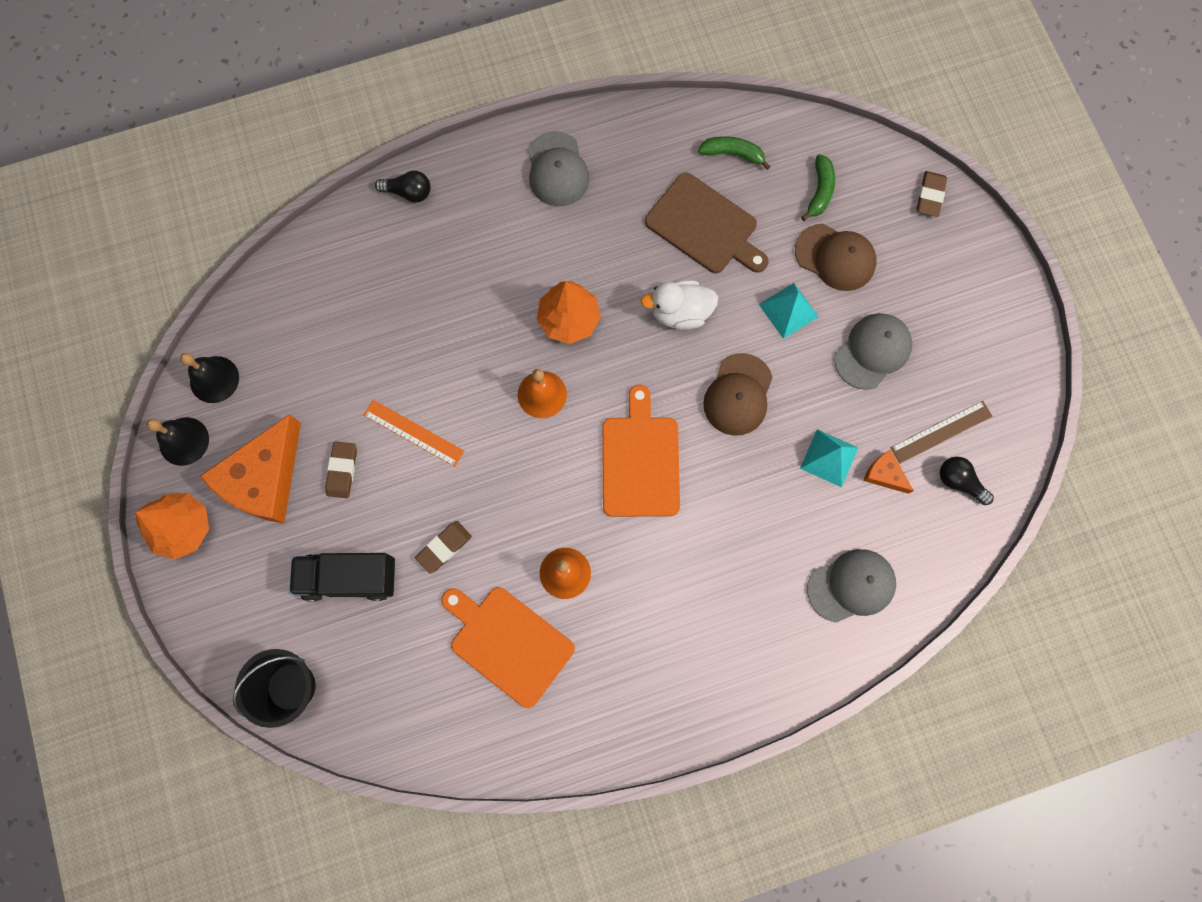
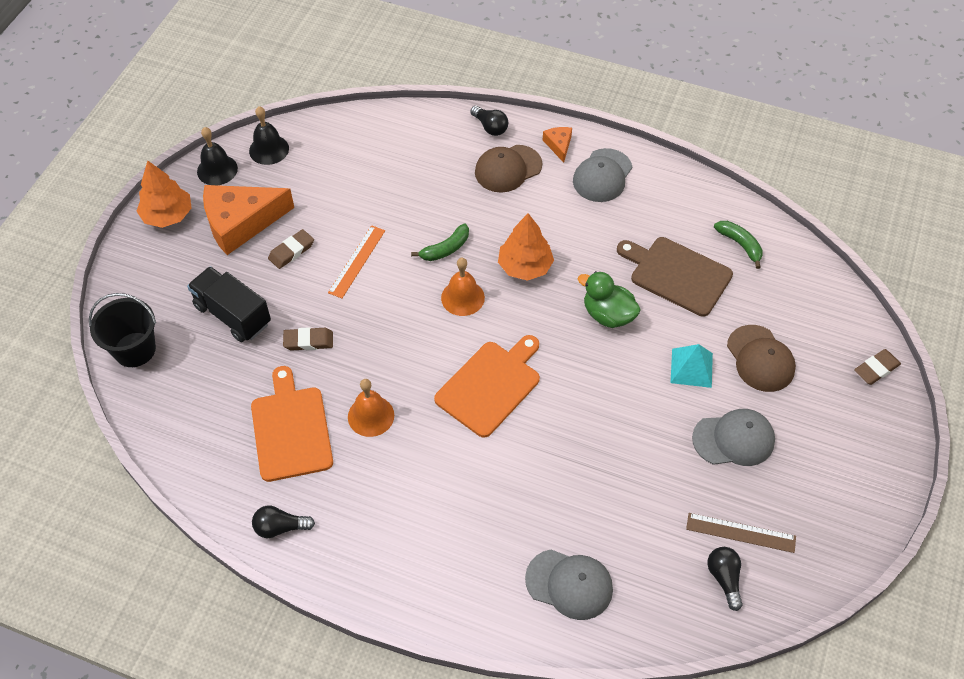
camera: 40 degrees right, 20 degrees down
orange ruler [363,400,464,467] -> orange ruler turned 45 degrees clockwise [328,225,385,298]
white duck [641,280,718,330] -> green duck [578,271,641,328]
brown cutting board [645,173,768,273] -> brown cutting board turned 135 degrees clockwise [617,237,733,317]
brown cap [703,353,773,436] -> brown cap moved to [475,145,542,193]
turquoise pyramid [800,429,858,487] -> none
green banana [801,154,835,221] -> green banana moved to [411,224,469,261]
orange cheese [864,449,914,494] -> orange cheese moved to [543,127,572,163]
none -> black light bulb [252,506,315,538]

